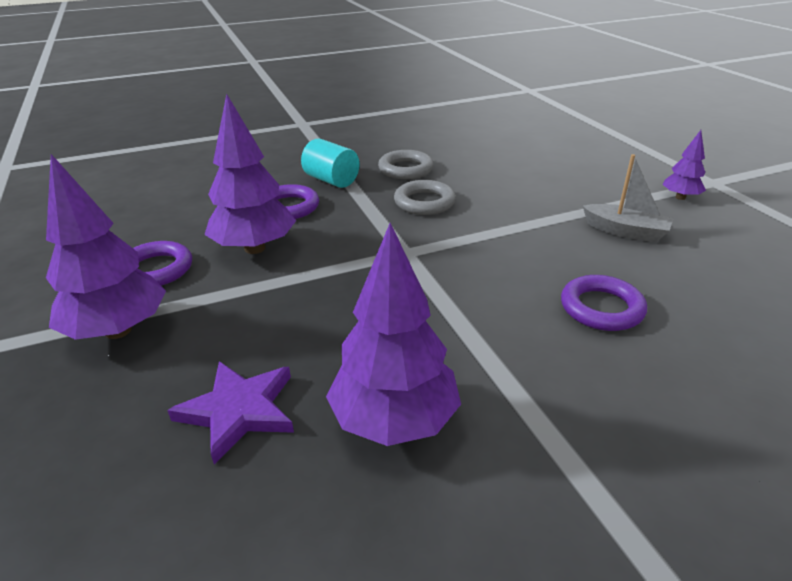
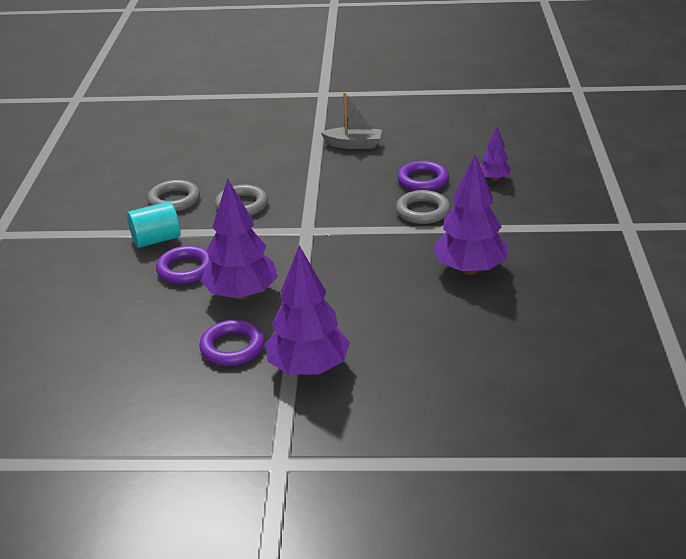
camera: 65 degrees left, 0 degrees up
purple star [167,361,294,465] -> none
grey boat [583,154,673,243] -> grey boat turned 45 degrees clockwise [321,92,382,149]
purple tree [663,130,706,200] -> purple tree moved to [480,126,512,181]
none -> grey ring [396,190,450,224]

